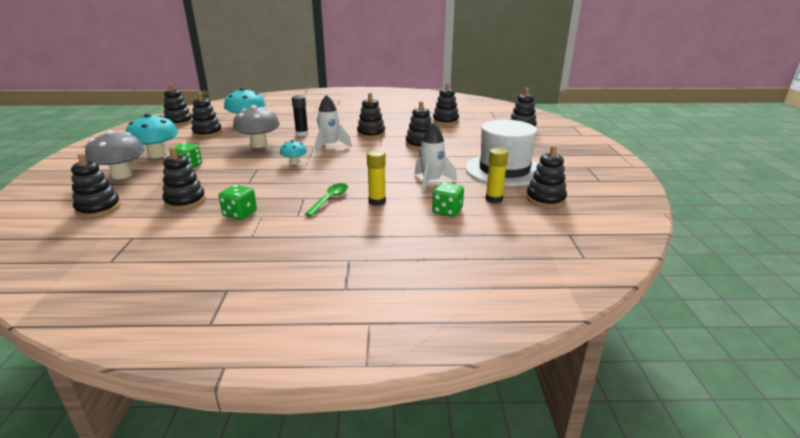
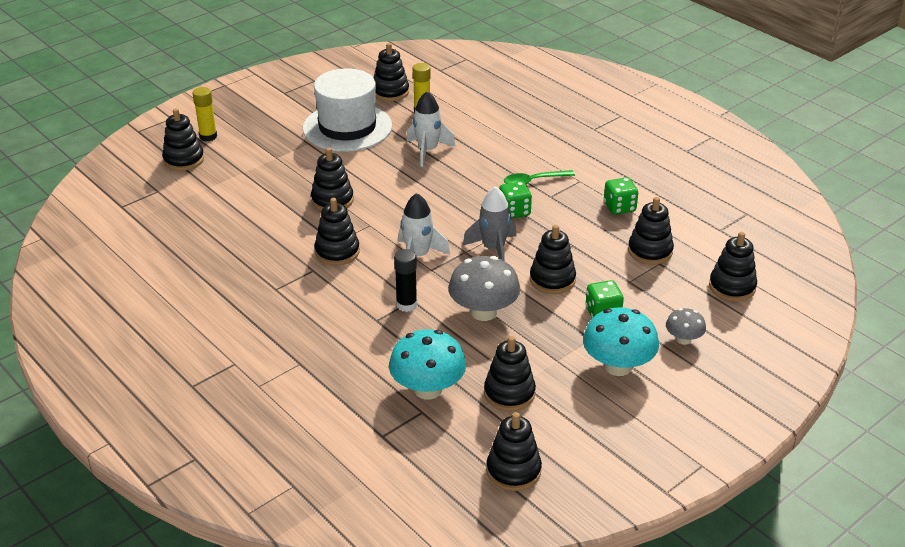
camera: 130 degrees left, 10 degrees up
grey mushroom [85,130,145,179] -> grey mushroom [666,308,706,345], size x0.55
turquoise mushroom [280,140,307,165] -> grey rocket [463,186,517,261]
yellow glue stick [367,150,386,206] -> yellow glue stick moved to [192,87,217,142]
green dice [432,182,464,217] -> green dice moved to [499,181,532,218]
black stacking toy [433,83,459,125] -> black stacking toy moved to [530,225,576,294]

